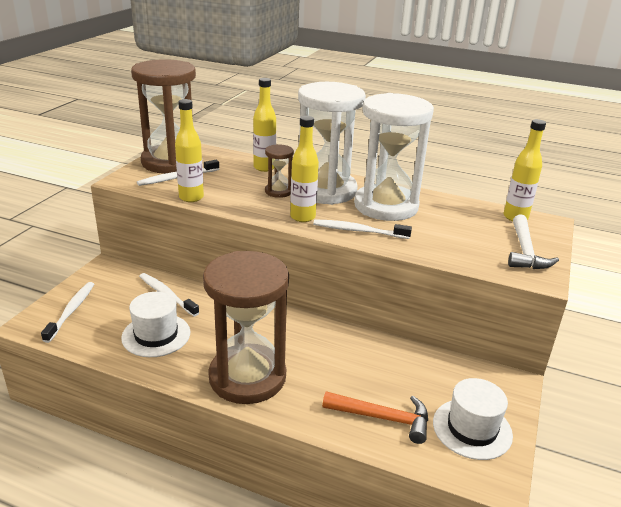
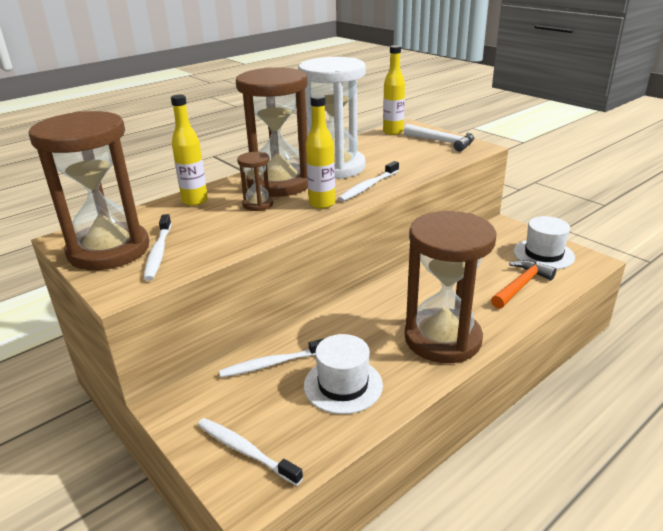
camera: 60 degrees left, 0 degrees up
yellow bottle [175,99,204,202] -> none
white hourglass [298,82,366,205] -> brown hourglass [236,67,308,197]

